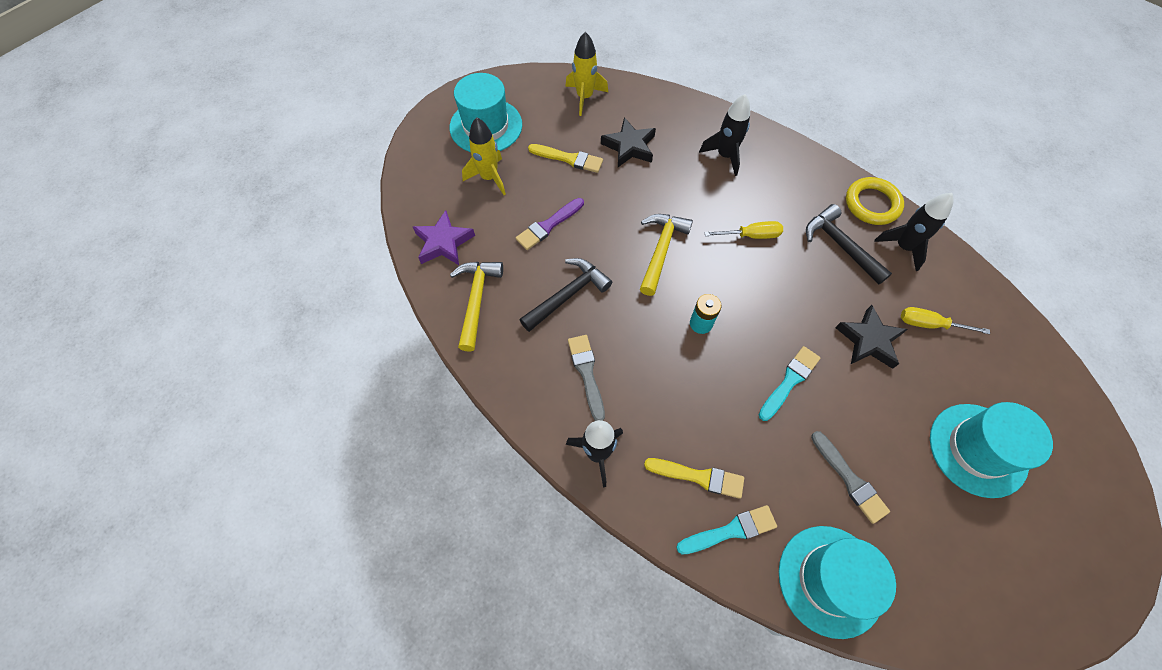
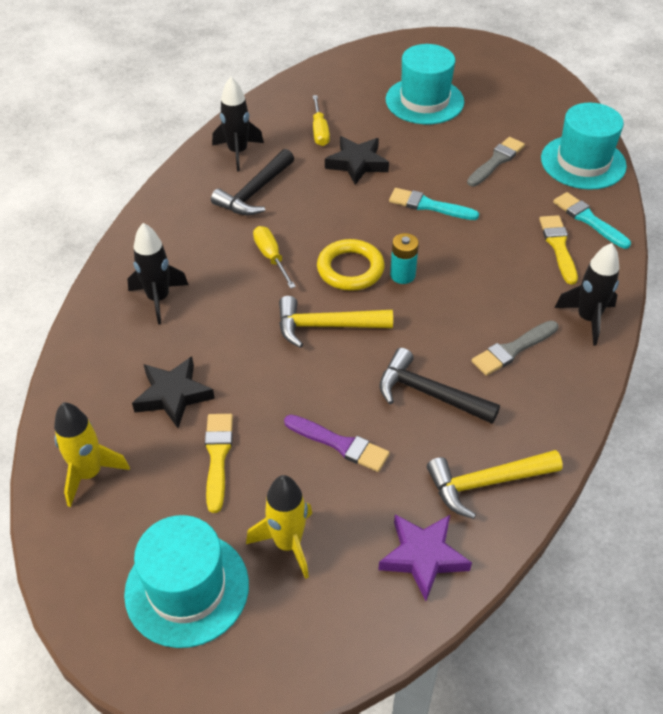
camera: 110 degrees left, 15 degrees down
yellow ring [846,177,904,225] -> yellow ring moved to [317,239,385,291]

